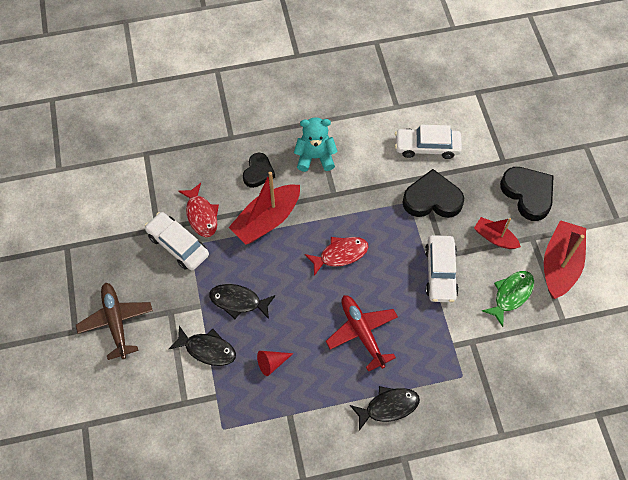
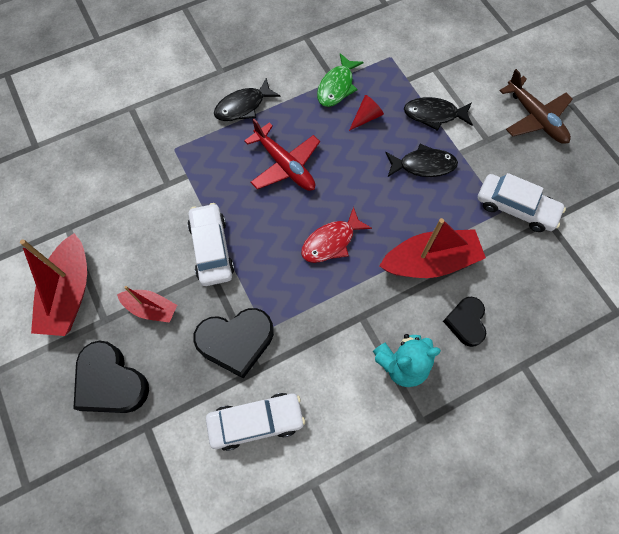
camera: 165 degrees right, 5 degrees up
red fish [178,183,219,237] -> none
red boat [228,172,300,245] -> red boat turned 45 degrees clockwise [379,218,486,278]
green fish [482,271,534,327] -> green fish moved to [317,53,363,107]

